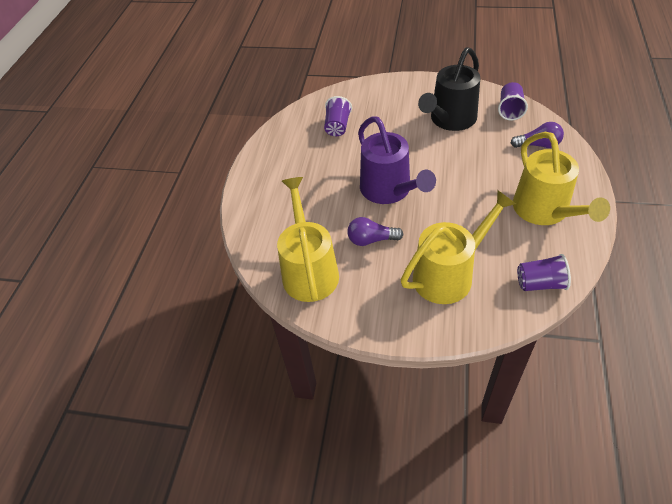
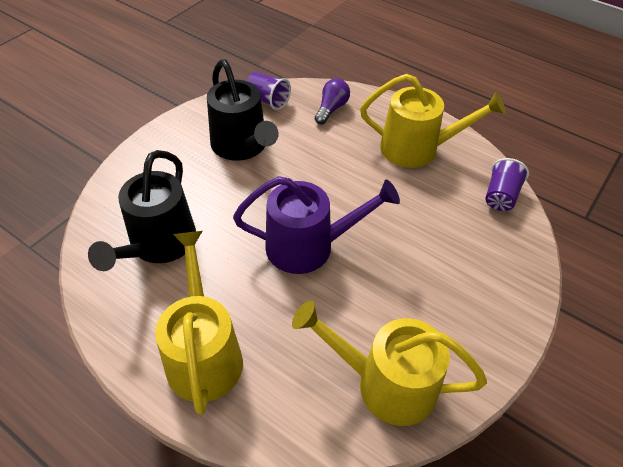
camera: 70 degrees left, 0 degrees up
purple cup [324,96,352,136] -> black watering can [88,150,196,271]
purple light bulb [347,217,404,246] -> none
yellow watering can [401,190,516,304] -> yellow watering can moved to [155,231,243,415]

